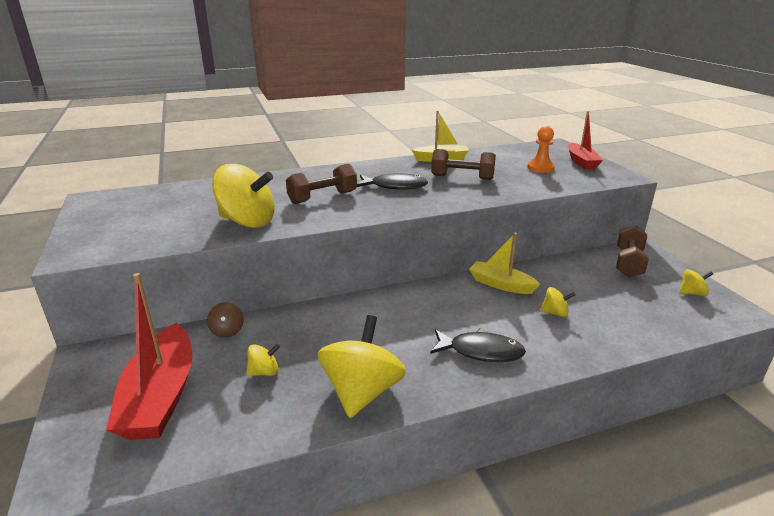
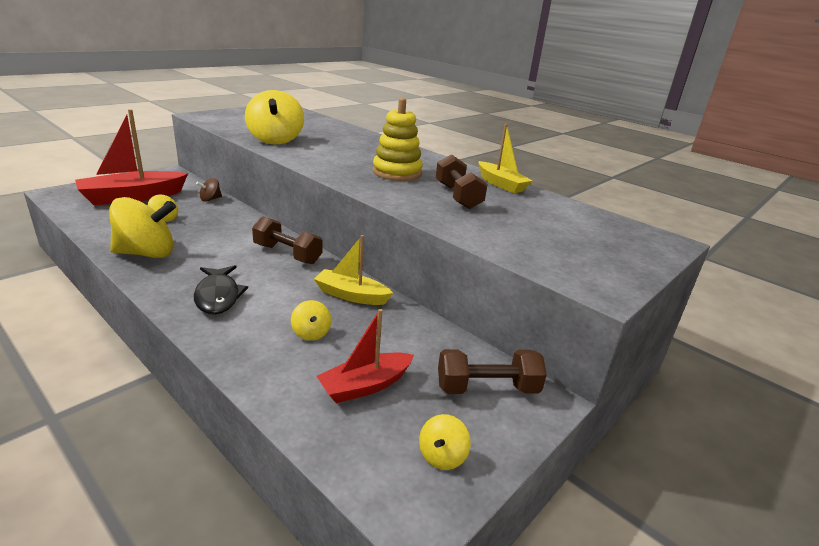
camera: 60 degrees right, 0 degrees up
brown dumbbell [286,164,357,204] -> brown dumbbell moved to [252,216,322,264]
black fish [357,173,428,190] -> yellow stacking toy [373,98,423,181]
yellow boat [469,233,540,294] -> yellow boat turned 75 degrees counterclockwise [314,235,393,305]
orange pawn [527,126,555,173] -> none
red boat [568,111,603,170] -> red boat moved to [317,309,414,403]
yellow spinning top [679,269,713,296] -> yellow spinning top turned 60 degrees clockwise [419,414,471,470]

